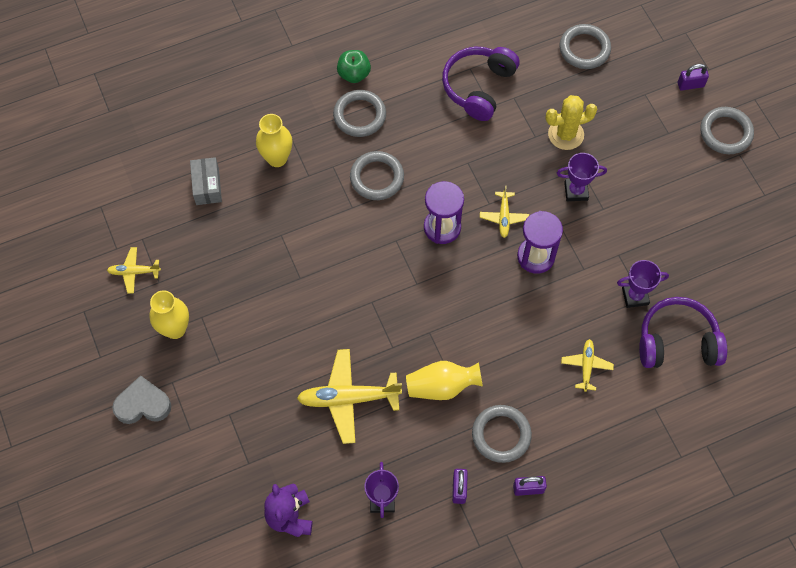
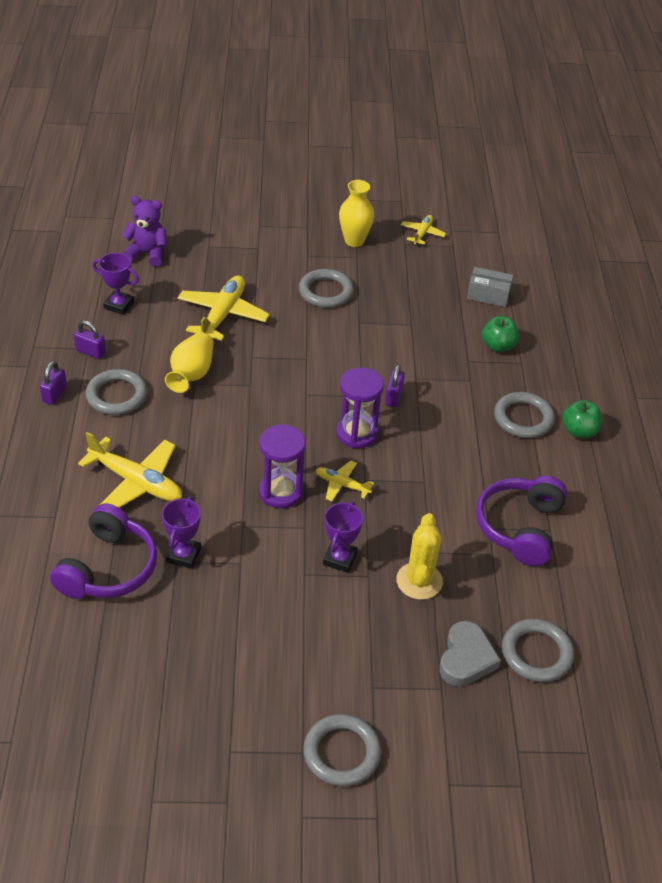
camera: 110 degrees right, 20 degrees down
grey heart [112,375,171,424] -> grey heart moved to [439,621,501,686]
yellow vase [256,114,293,167] -> green apple [482,316,519,352]
grey ring [350,151,404,200] -> grey ring moved to [299,269,354,308]
purple headphones [442,47,520,121] -> purple headphones turned 120 degrees counterclockwise [476,476,567,566]
yellow plane [561,339,614,392] -> yellow plane [78,432,182,508], size x1.86
purple padlock [678,64,709,90] -> purple padlock moved to [385,364,405,407]

